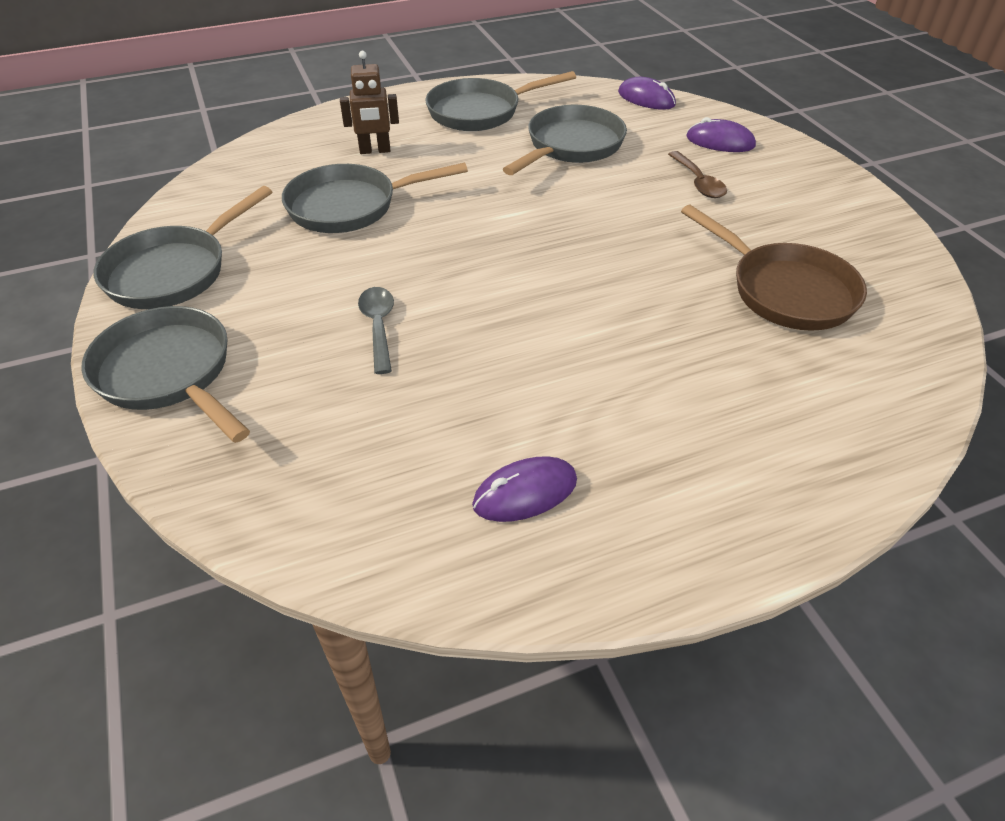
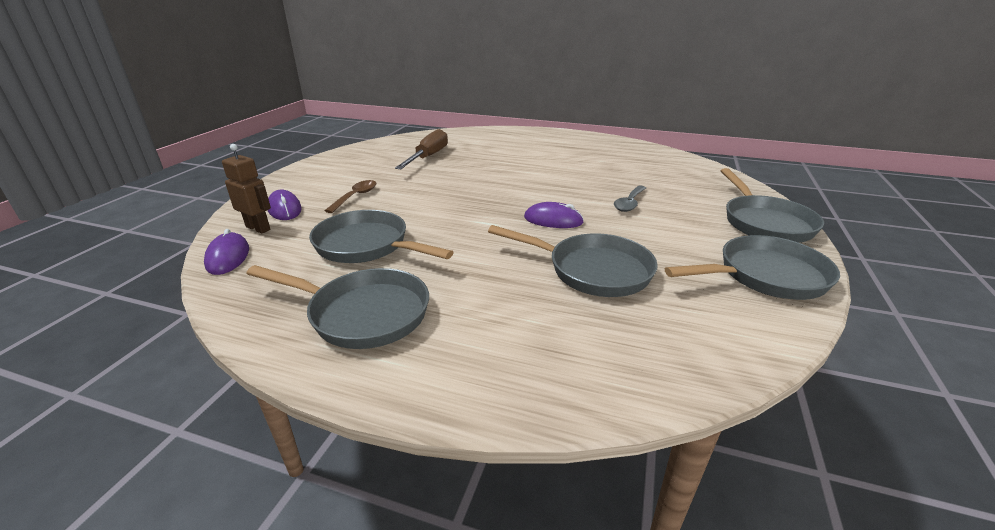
camera: 140 degrees left, 15 degrees down
brown robot [340,51,399,154] -> brown robot moved to [222,144,271,234]
purple mouse [472,456,577,522] -> purple mouse moved to [524,202,584,228]
grey pan [503,105,627,175] -> grey pan turned 45 degrees clockwise [309,210,454,263]
brown pan [681,205,867,331] -> brown screwdriver [395,129,448,169]

